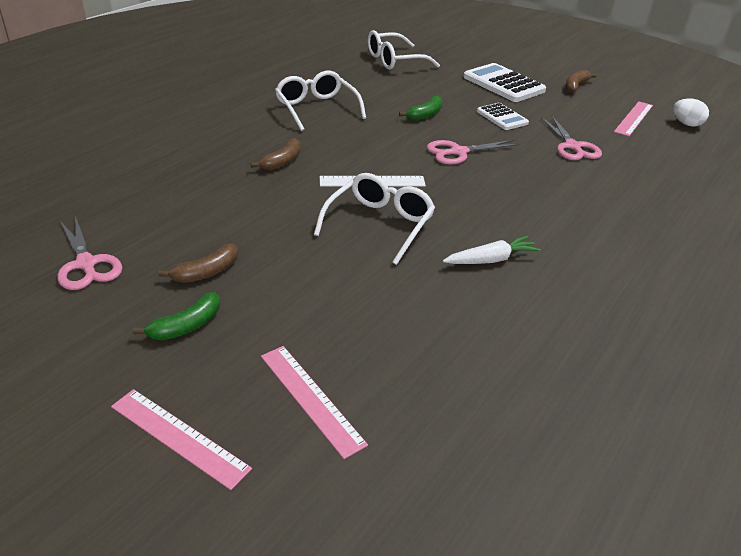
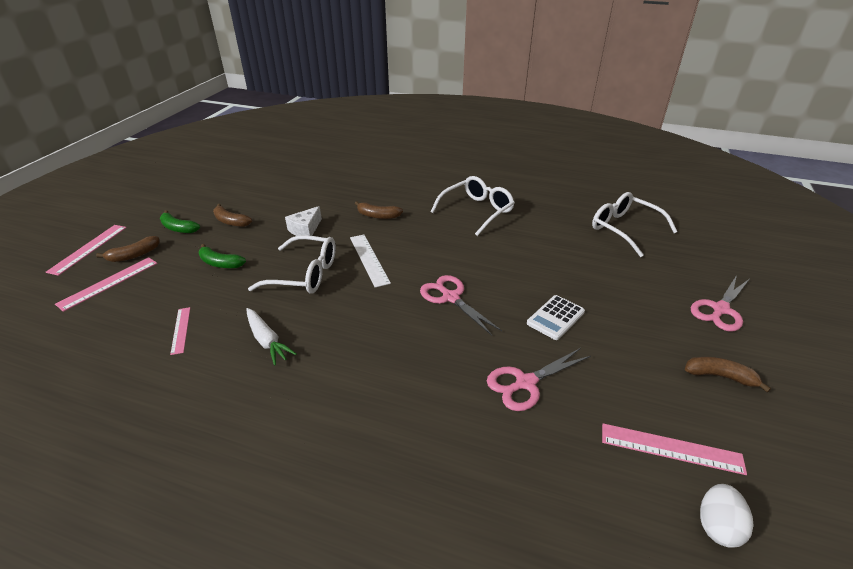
camera: 75 degrees right, 0 degrees up
pink scissors [57,216,122,290] -> pink scissors moved to [691,275,749,332]
green banana [399,96,443,120] -> green banana moved to [199,244,246,268]
white calculator [464,63,546,102] -> none
none -> brown banana [96,236,160,262]
none -> pink ruler [170,307,190,355]
none -> white cheese [285,206,322,236]

